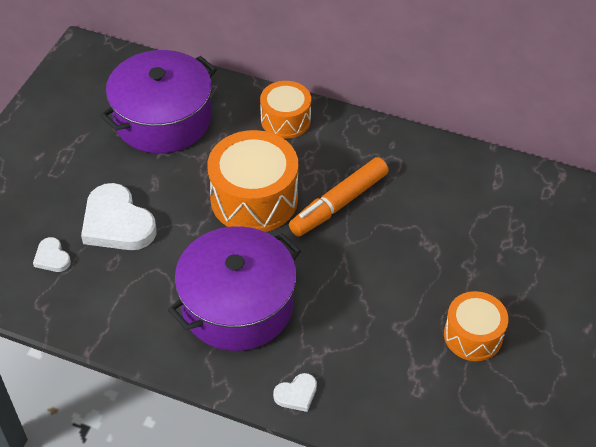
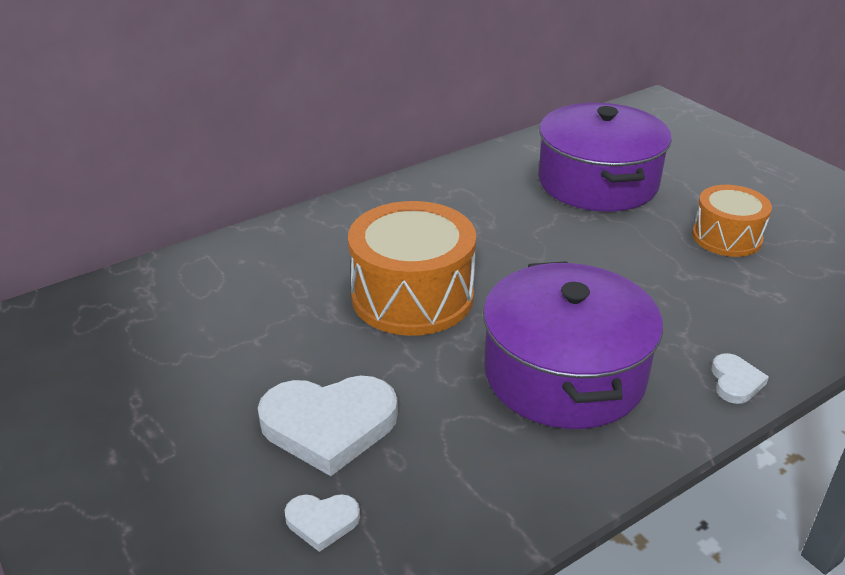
camera: 55 degrees left, 15 degrees down
purple pot [100,50,217,153] -> purple pot moved to [538,103,672,212]
orange drum [260,81,311,139] -> none
orange marker [289,157,389,237] -> none

